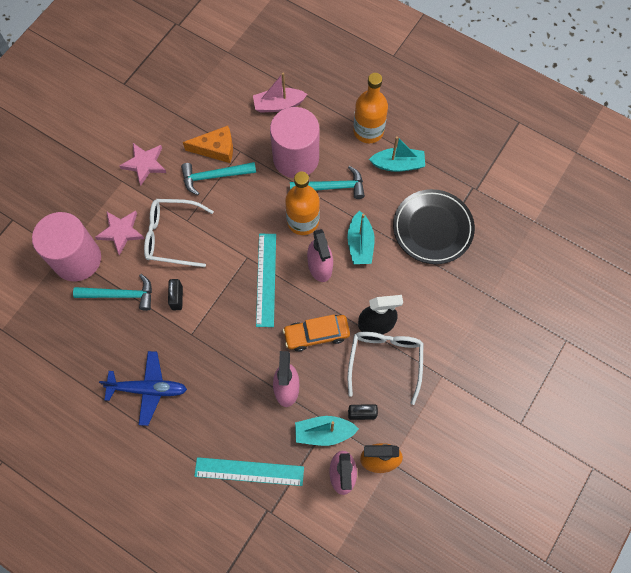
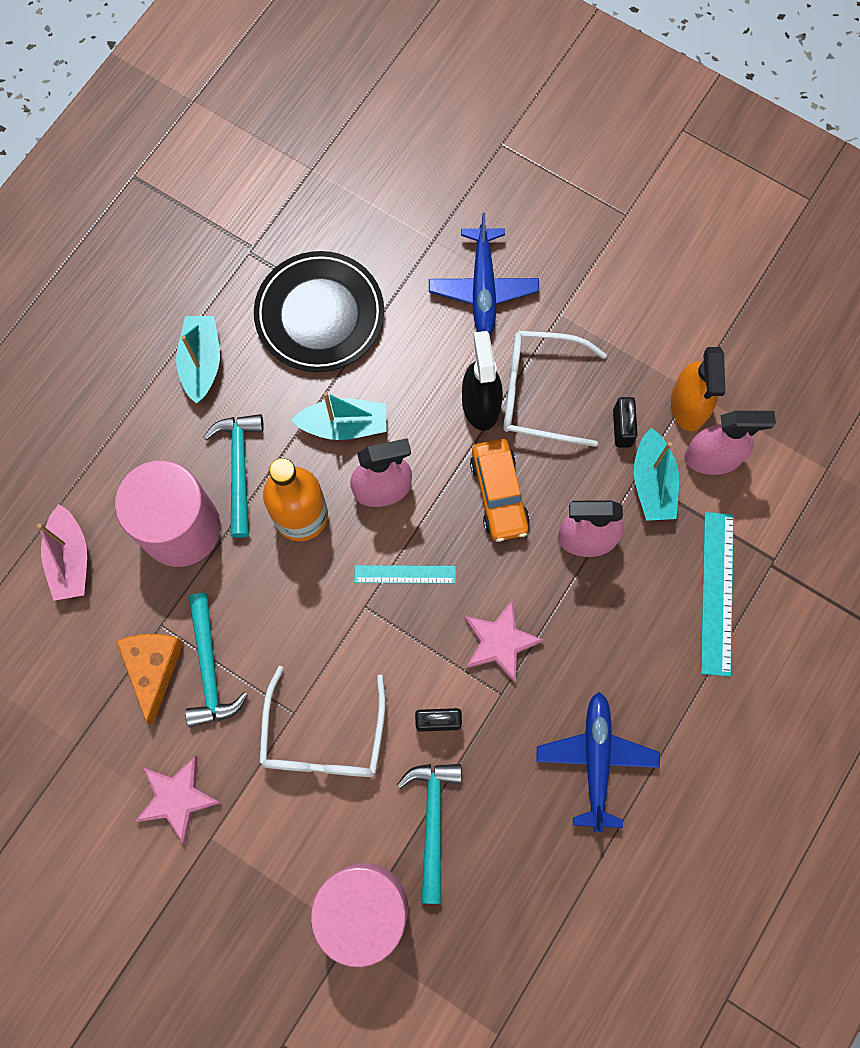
camera: 90 degrees left, 5 degrees up
pink star [95,211,145,255] -> pink star moved to [464,600,544,683]
turquoise ruler [256,234,276,327] -> turquoise ruler [354,565,456,584], size x0.62
orange bottle [353,73,388,143] -> none
none -> blue plane [429,213,539,335]

